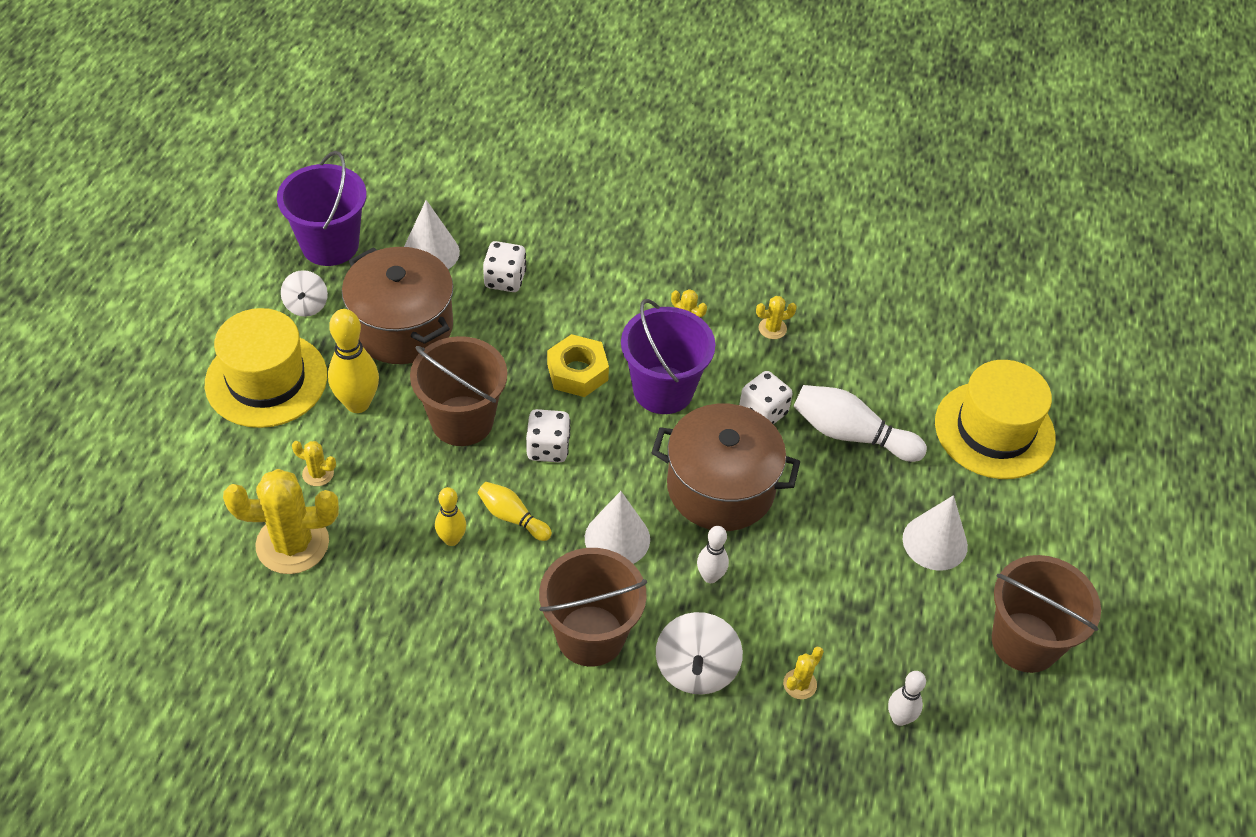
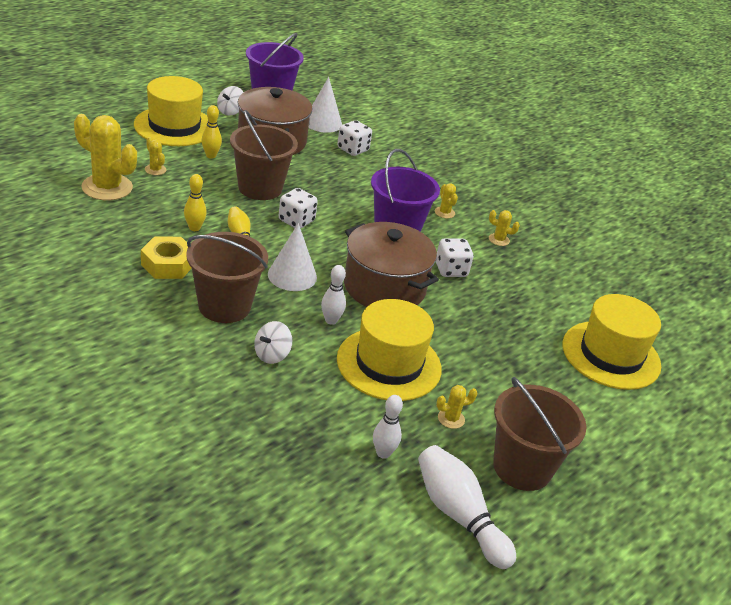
camera: 30 degrees right, 15 degrees down
yellow bowling pin [328,309,379,413] -> yellow bowling pin [202,105,222,159], size x0.59
yellow nut [547,334,609,397] -> yellow nut moved to [141,236,192,279]
white spinning top [656,612,743,695] -> white spinning top [254,321,292,364], size x0.63
yellow cactus [783,647,824,699] -> yellow cactus moved to [436,385,478,429]
white bowling pin [793,385,927,462] -> white bowling pin moved to [418,445,516,569]
white cone [903,495,968,571] -> none
none -> yellow hat [337,299,442,401]

